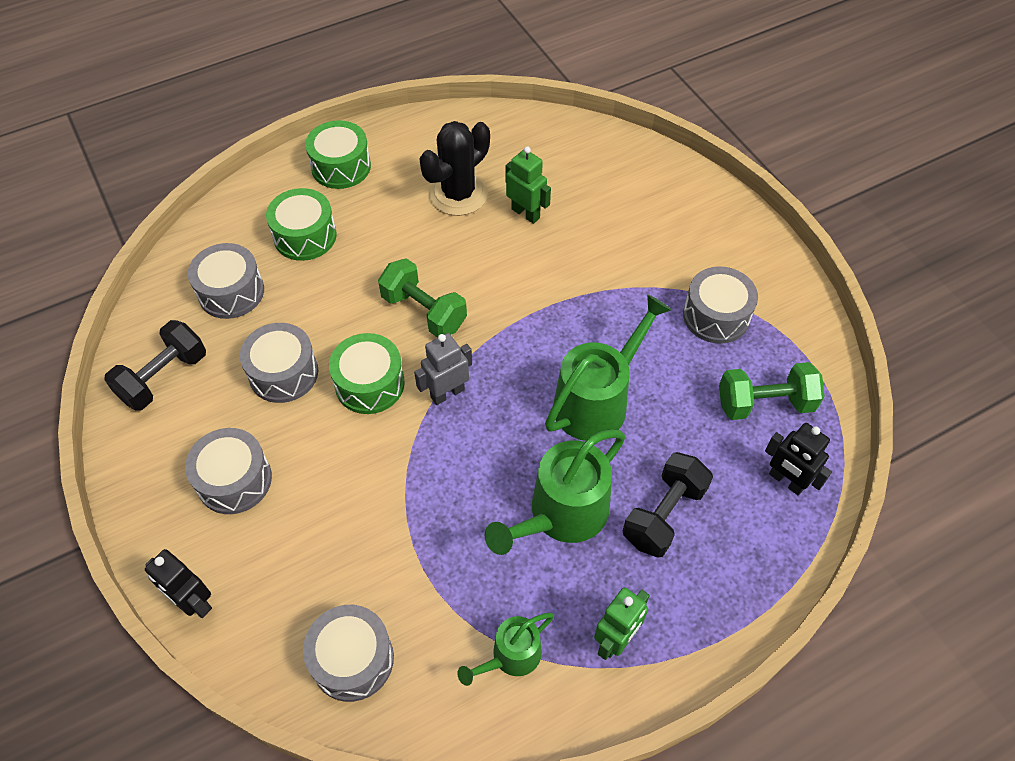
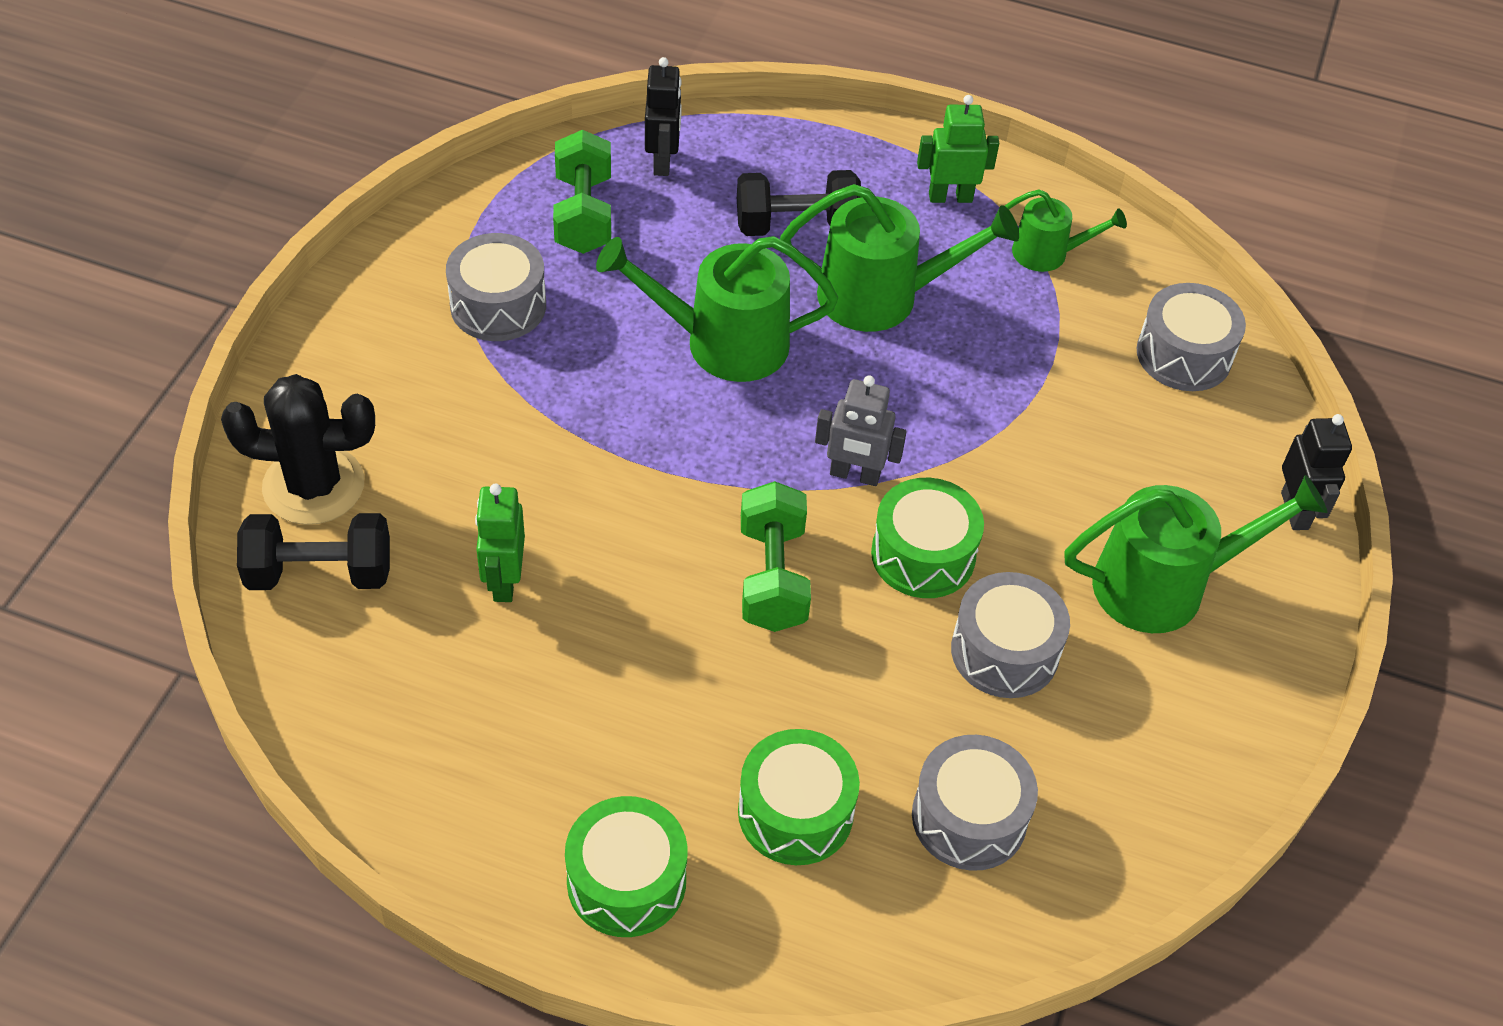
camera: 135 degrees left, 5 degrees down
black dumbbell [104,320,206,411] -> black dumbbell moved to [237,513,390,590]
grey drum [185,428,272,514] -> green watering can [1065,475,1327,633]
black cactus [419,121,490,216] -> black cactus moved to [221,374,375,525]
green dumbbell [719,362,825,420] -> green dumbbell turned 45 degrees clockwise [553,130,611,254]

